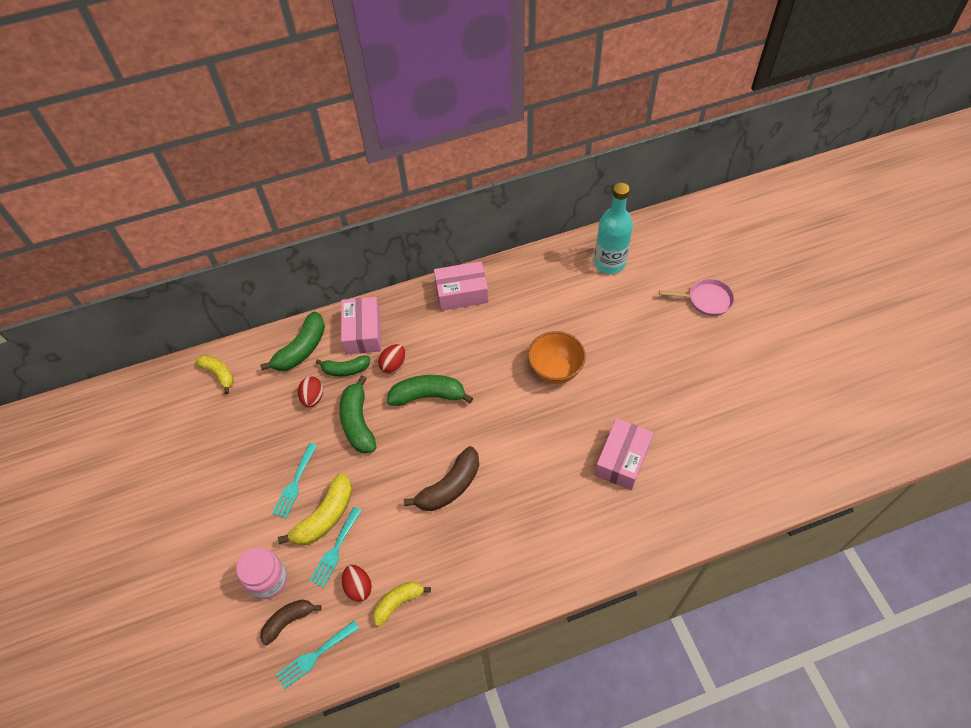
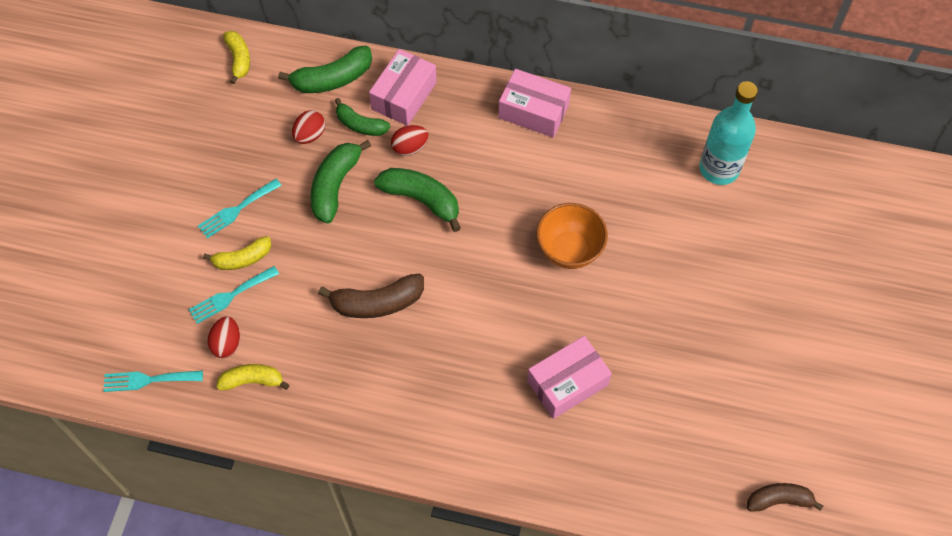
camera: 30 degrees right, 5 degrees up
pink jar [236,548,287,599] -> none
brown banana [260,599,321,645] -> brown banana moved to [747,483,823,512]
yellow banana [278,473,352,546] -> yellow banana [203,236,271,270], size x0.66
pink pan [659,278,734,316] -> none

